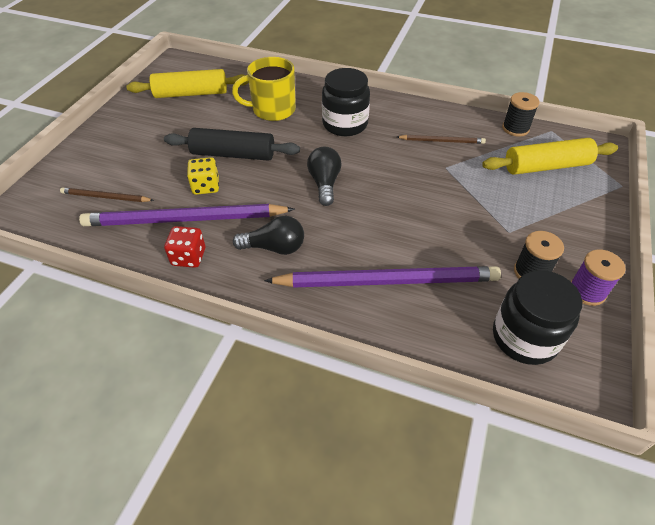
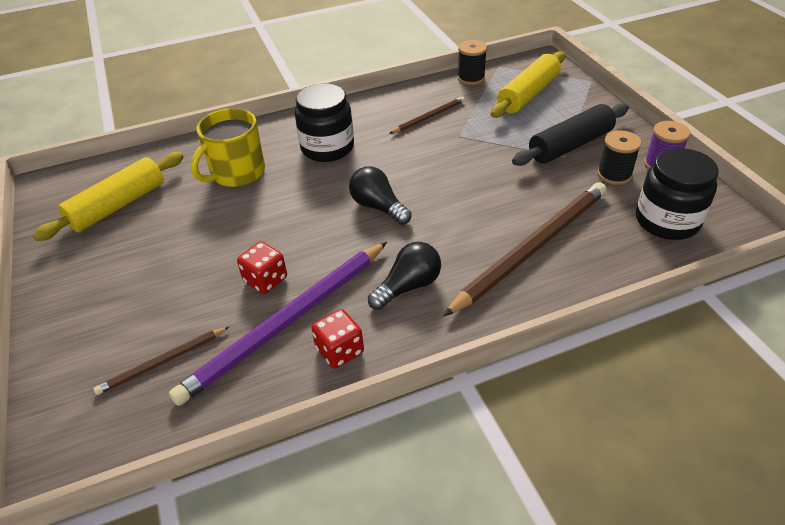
camera: 40 degrees left, 5 degrees down
black rolling pin [164,128,300,161] -> black rolling pin moved to [512,103,629,166]
yellow dice [187,157,219,195] -> red dice [237,241,287,294]
purple pencil [264,266,501,288] -> brown pencil [443,182,606,317]

